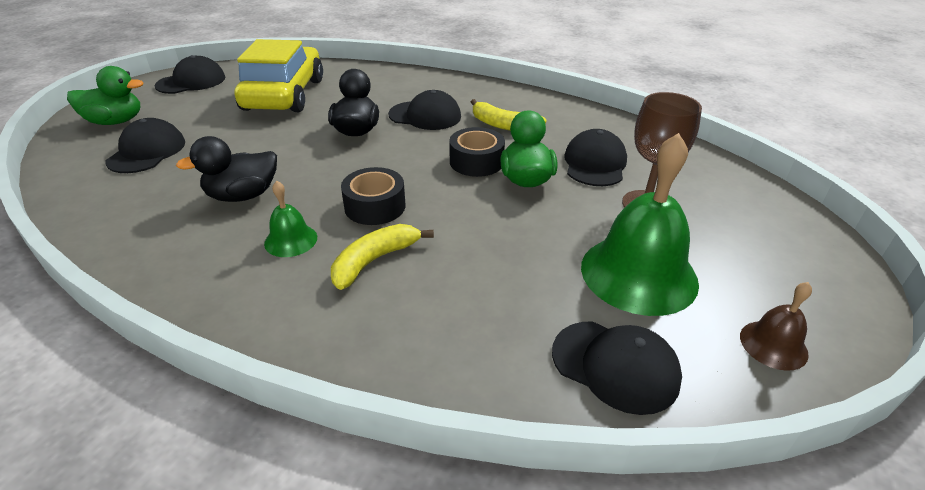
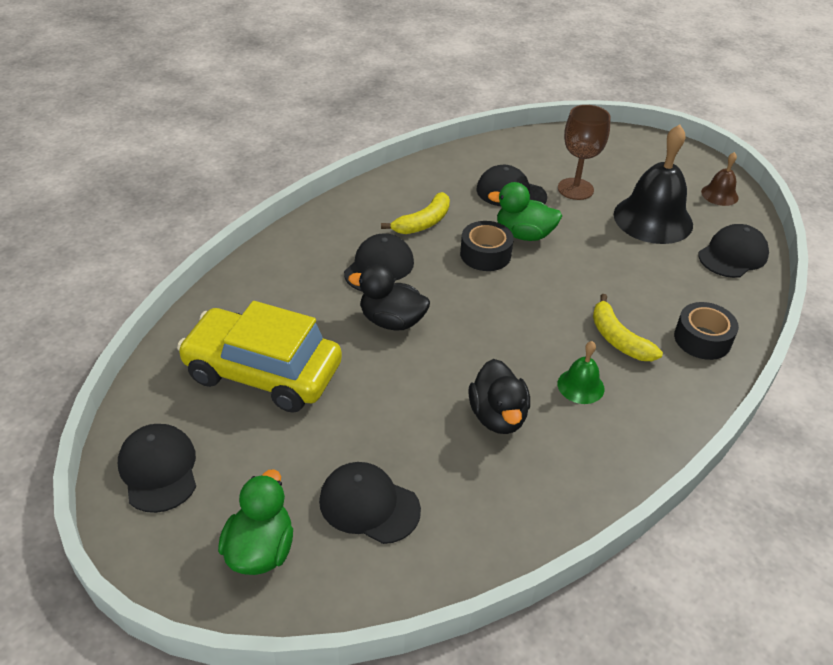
camera: 75 degrees left, 5 degrees up
black tape [341,167,405,225] -> black tape moved to [674,302,739,360]
green bell [581,133,699,316] -> black bell [614,124,693,244]

